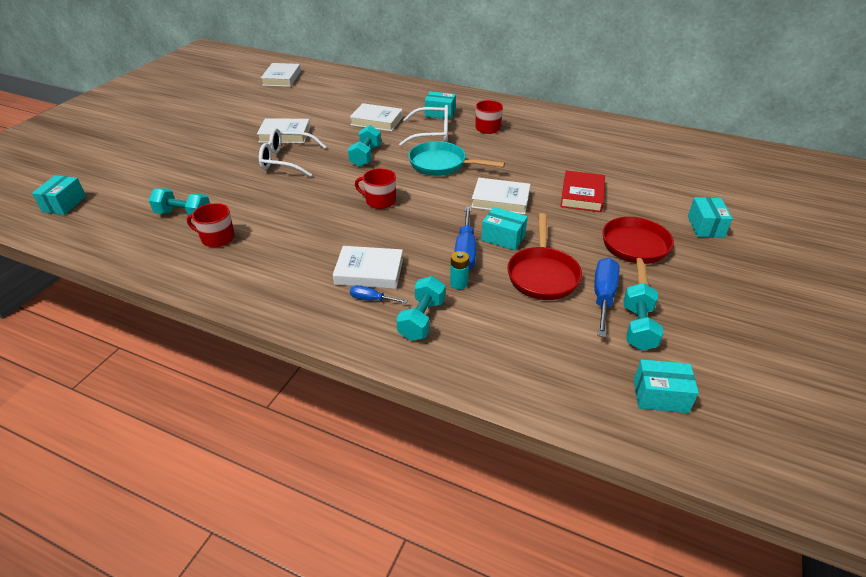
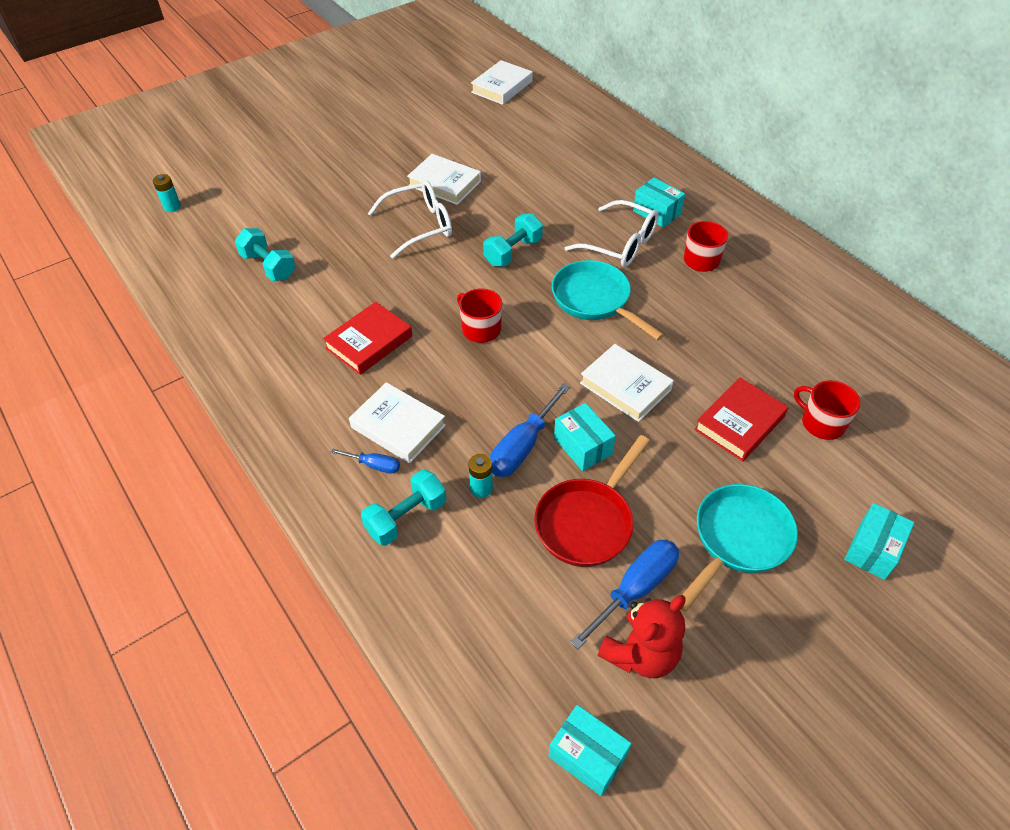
camera: 30 degrees right, 10 degrees up
turquoise box [32,175,86,215] -> turquoise battery [153,174,181,212]
red mug [187,203,235,247] -> red mug moved to [794,380,861,440]
white glasses [259,128,326,177] -> white glasses turned 120 degrees clockwise [368,180,452,259]
white book [350,103,403,131] -> none
blue screwdriver [350,285,408,304] -> blue screwdriver turned 150 degrees clockwise [331,448,400,473]
red pan [602,217,674,286] -> turquoise pan [681,484,798,612]
turquoise dumbbell [624,283,664,351] -> red teddy bear [598,595,685,678]
none -> red book [323,302,412,375]

